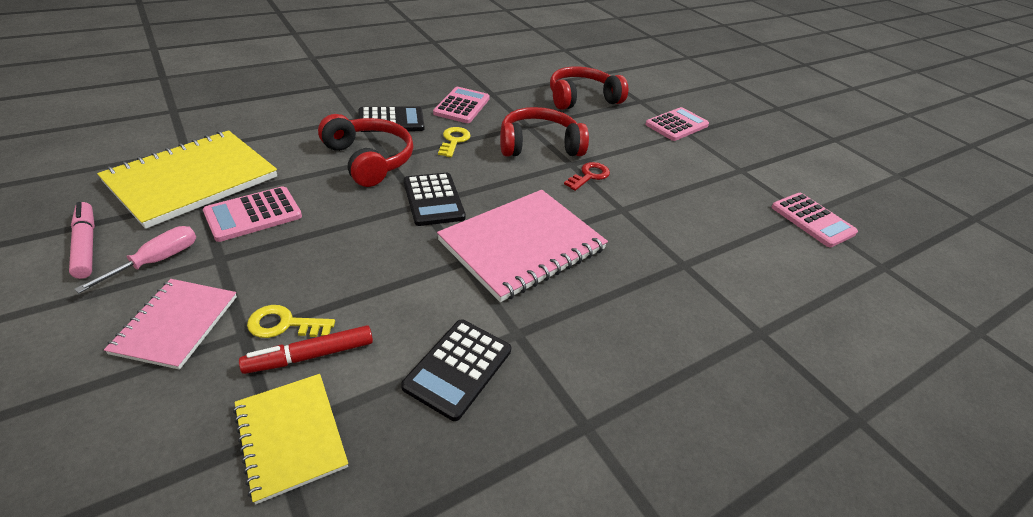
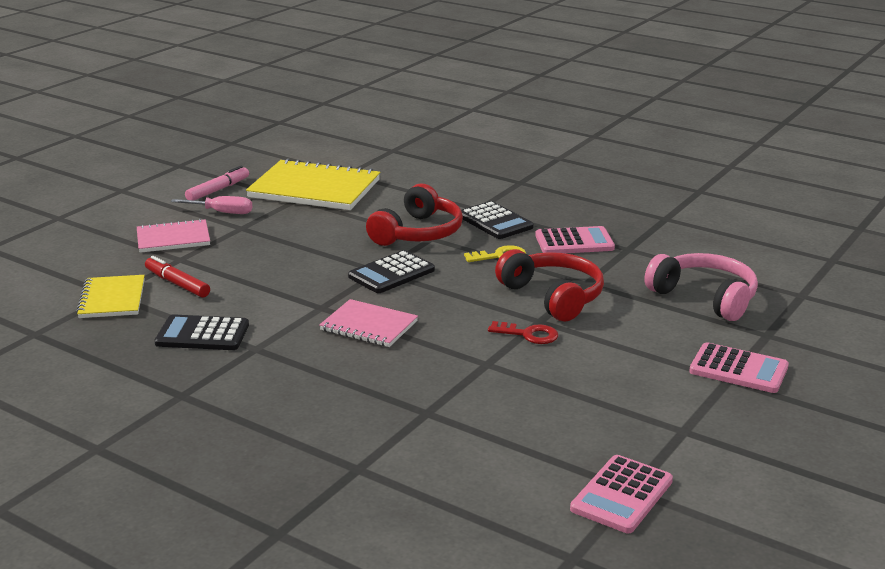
camera: 70 degrees right, 15 degrees down
pink calculator [203,186,302,242] -> none
yellow notebook [233,374,348,504] -> yellow notebook turned 45 degrees counterclockwise [76,275,145,318]
yellow key [247,305,335,338] -> none
pink notebook [437,190,608,302] -> pink notebook [319,299,418,347], size x0.57
red headphones [550,66,628,110] -> pink headphones [644,253,758,321]

